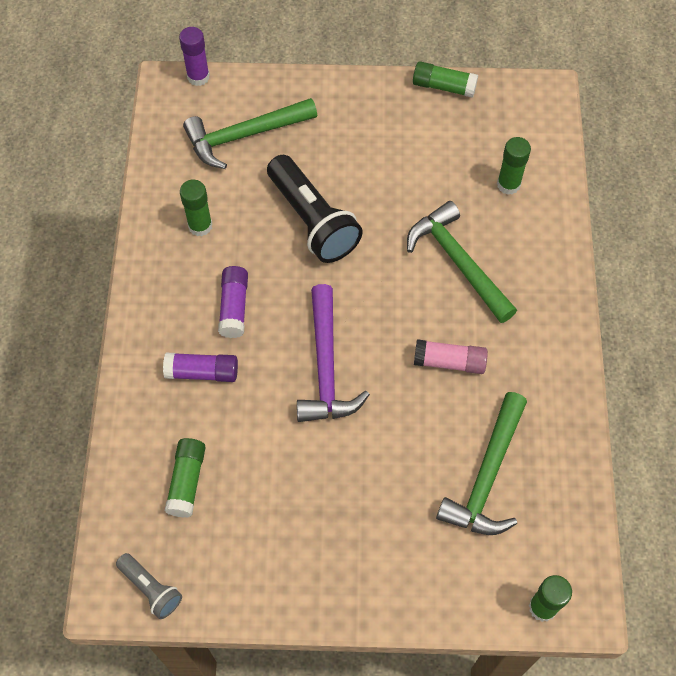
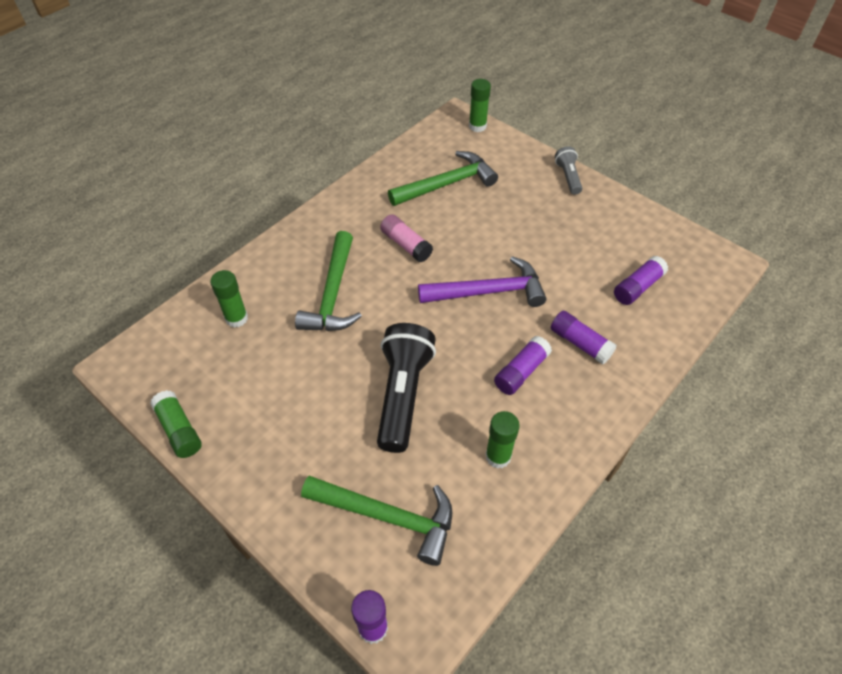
camera: 140 degrees left, 10 degrees down
grey flashlight [116,553,182,619] -> grey flashlight moved to [555,146,582,195]
green glue stick [165,438,206,518] -> purple glue stick [614,256,668,305]
purple hammer [297,284,370,422] -> purple hammer turned 45 degrees clockwise [418,256,546,307]

